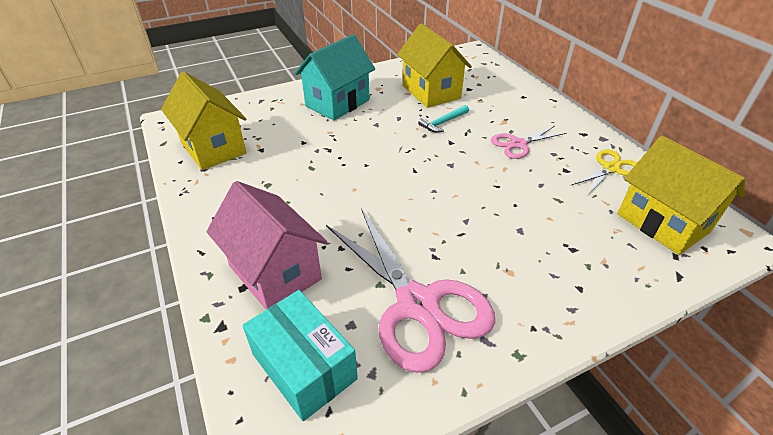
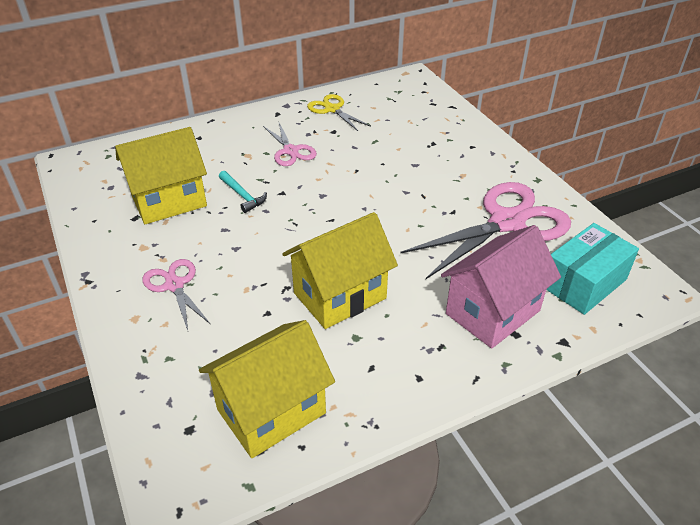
camera: 90 degrees left, 0 degrees up
turquoise house [295,34,375,120] -> pink scissors [142,259,210,330]
yellow house [617,135,745,255] -> yellow house moved to [282,212,398,329]

